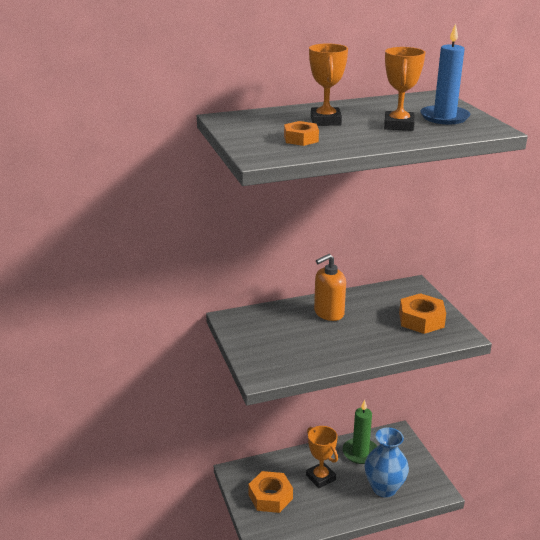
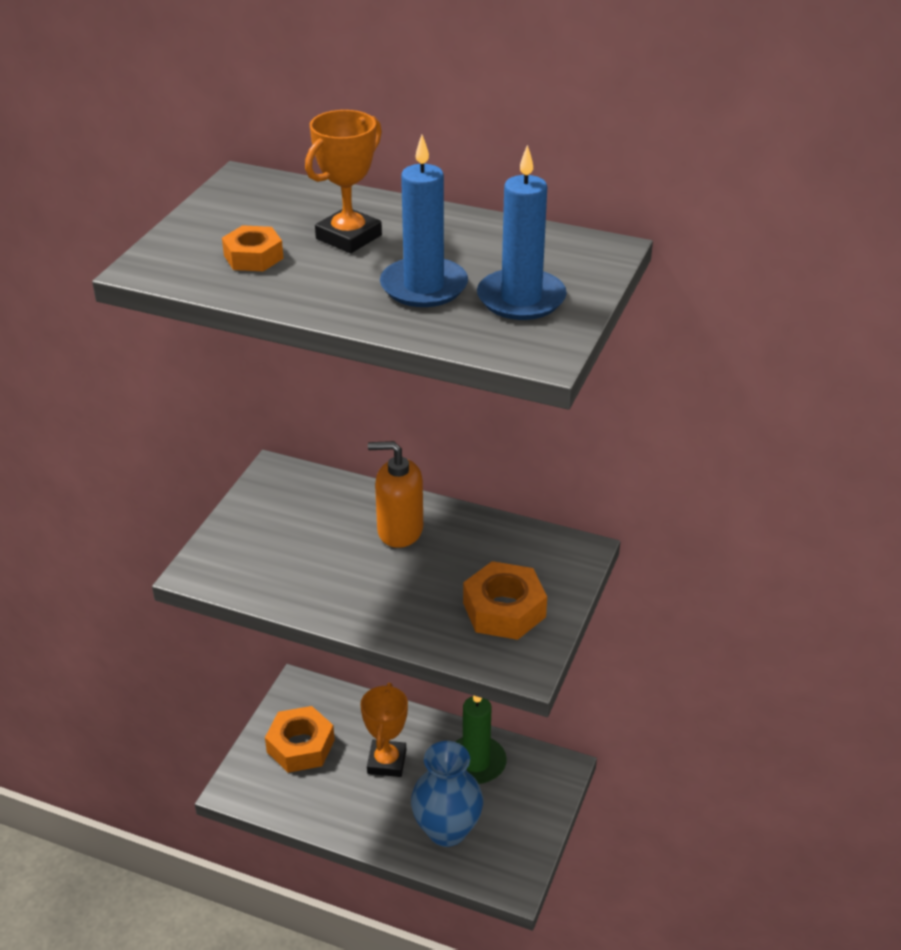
camera: 40 degrees right, 10 degrees up
orange trophy [384,47,426,131] -> blue candle [380,135,468,307]

